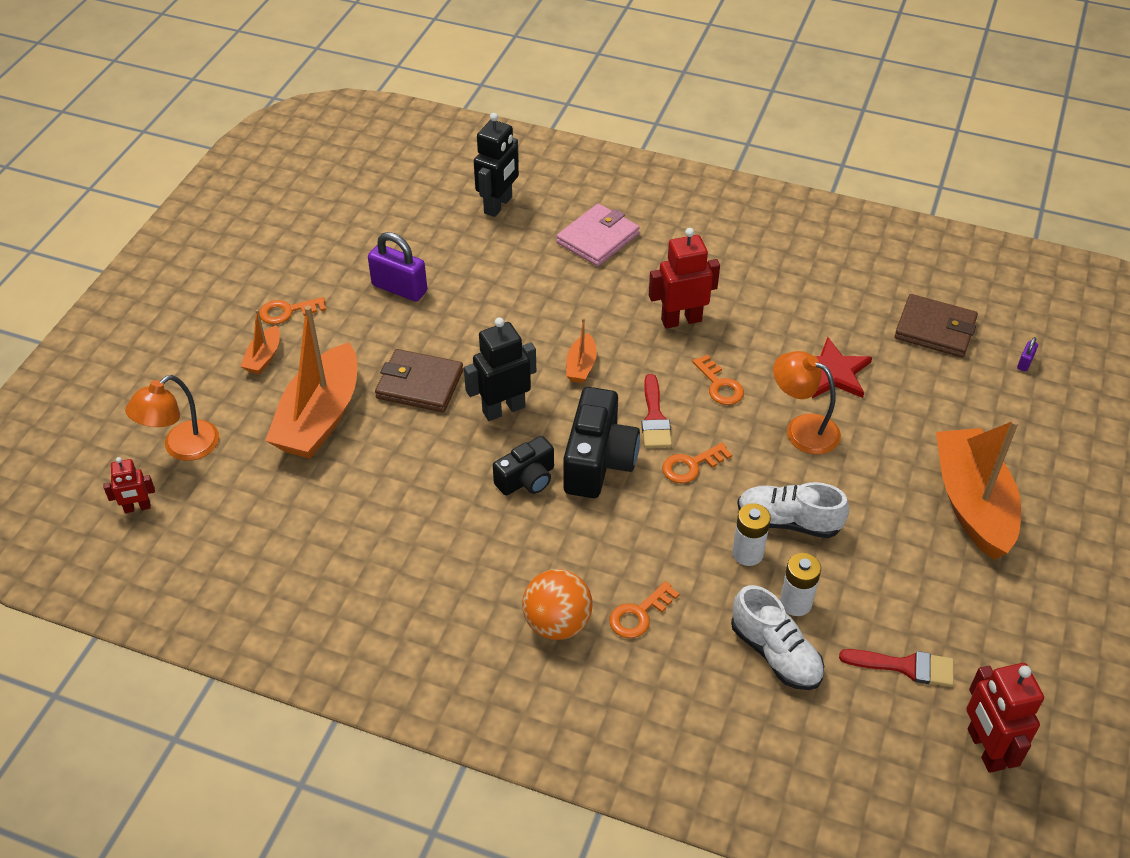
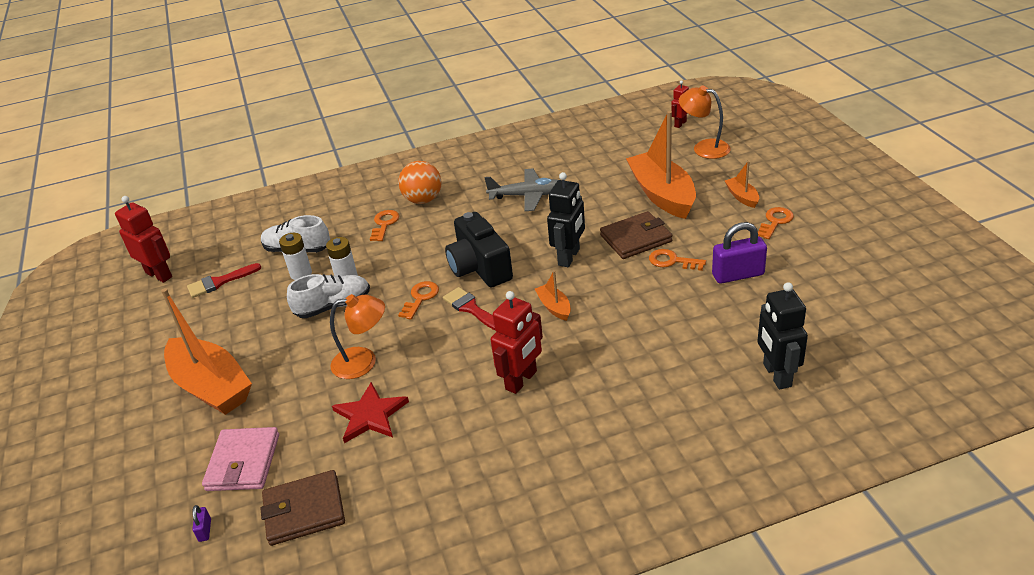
camera: 145 degrees right, 10 degrees down
orange lamp [125,375,219,461] -> orange lamp turned 60 degrees counterclockwise [679,86,731,159]
black camera [493,436,554,496] -> none
pink wallet [557,203,639,266] -> pink wallet moved to [202,427,279,491]
orange key [692,354,744,405] -> orange key moved to [649,249,706,271]
none -> grey plane [484,169,558,211]

